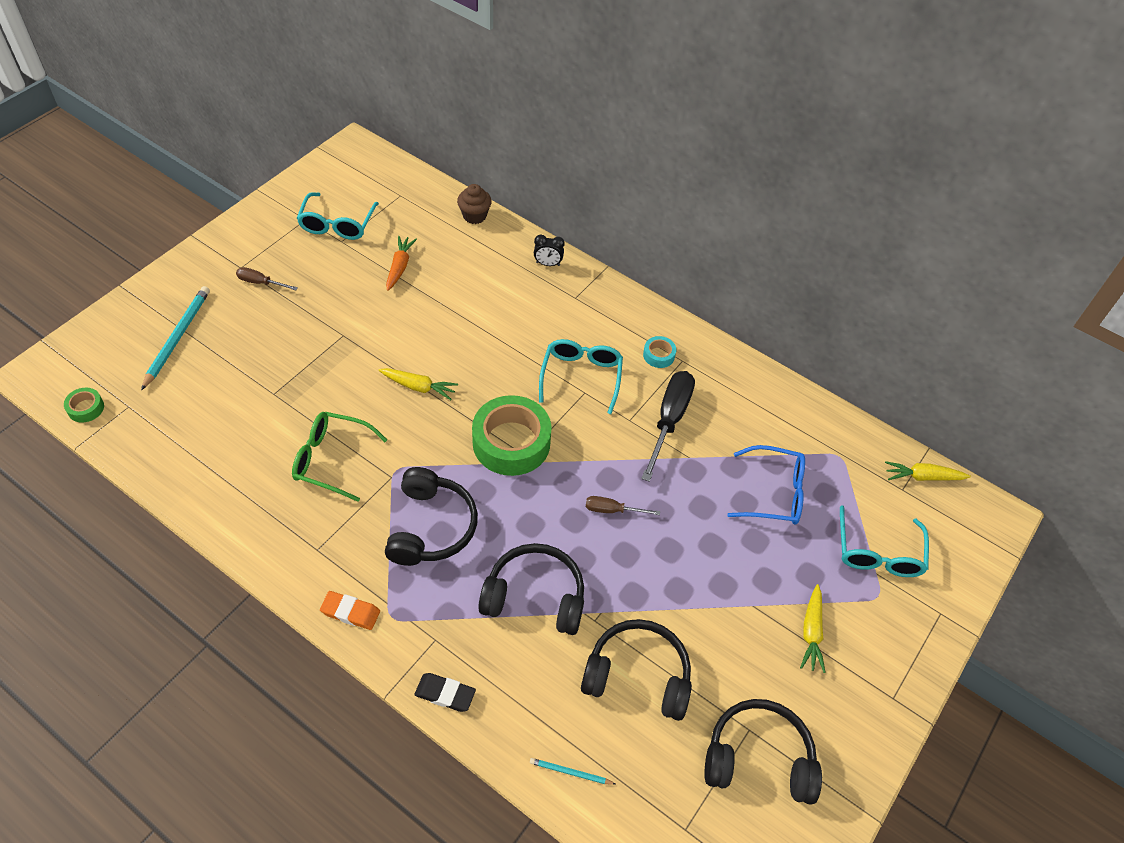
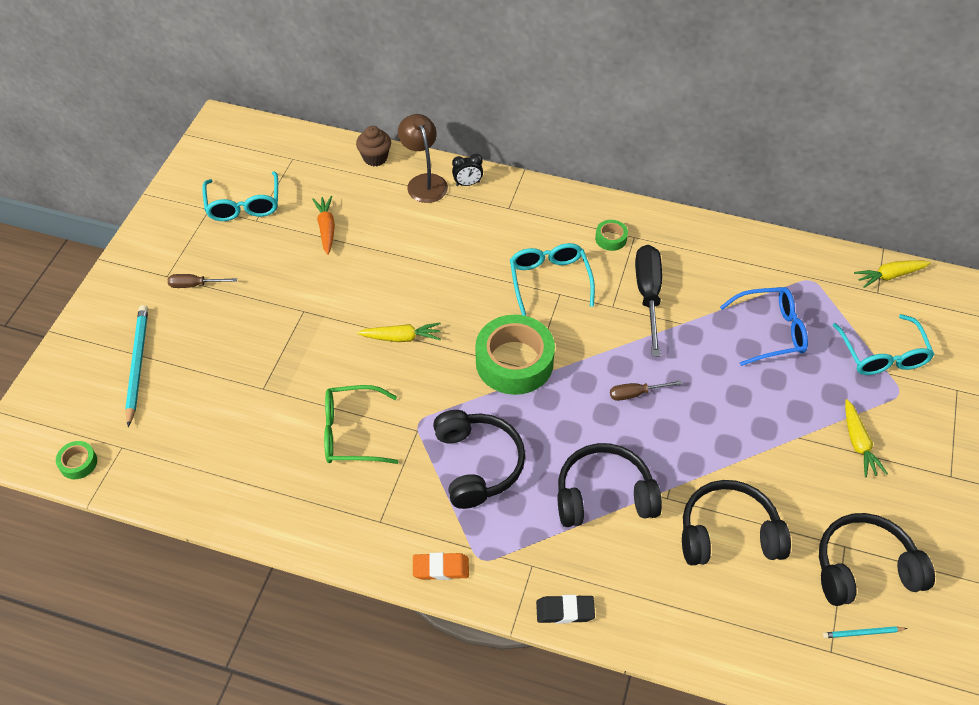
camera: 15 degrees left, 0 degrees up
turquoise pencil [530,758,615,785] -> turquoise pencil moved to [823,626,907,638]
turquoise tape [643,336,676,368] -> green tape [595,220,628,251]
none -> brown lamp [398,114,448,203]

